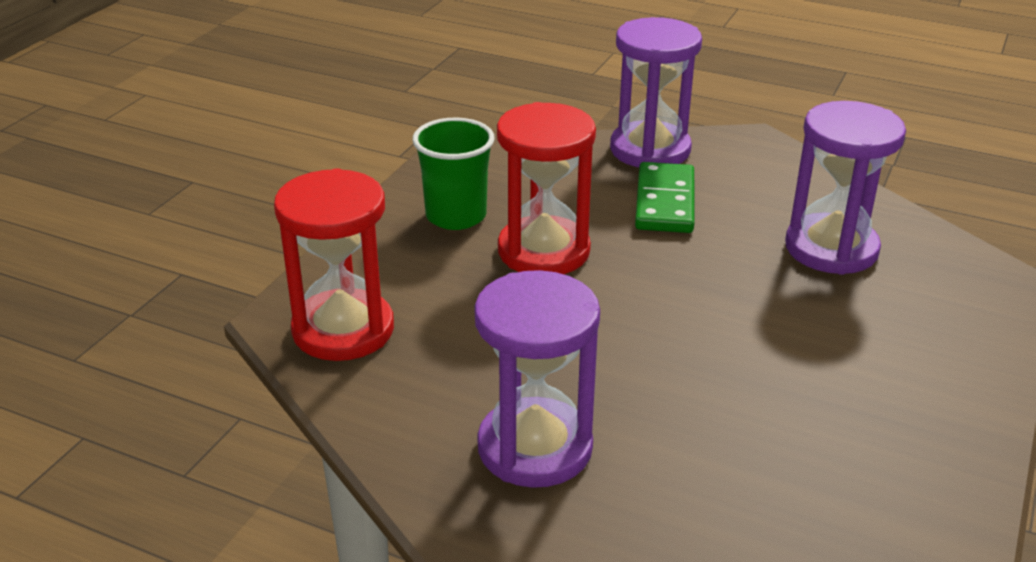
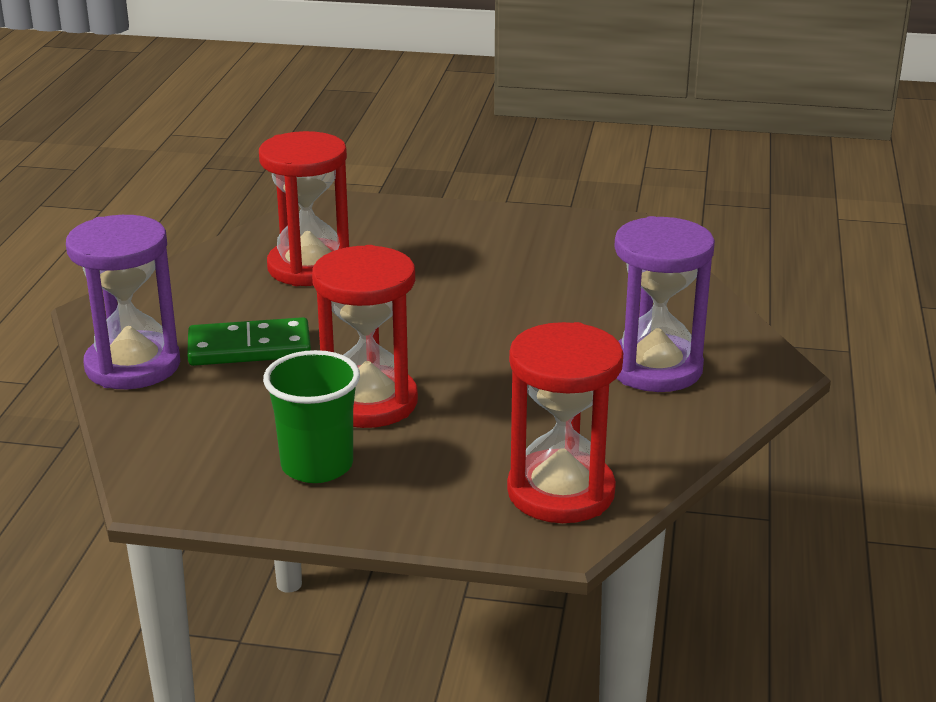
camera: 105 degrees left, 5 degrees down
purple hourglass [785,101,906,275] -> red hourglass [259,131,349,286]

